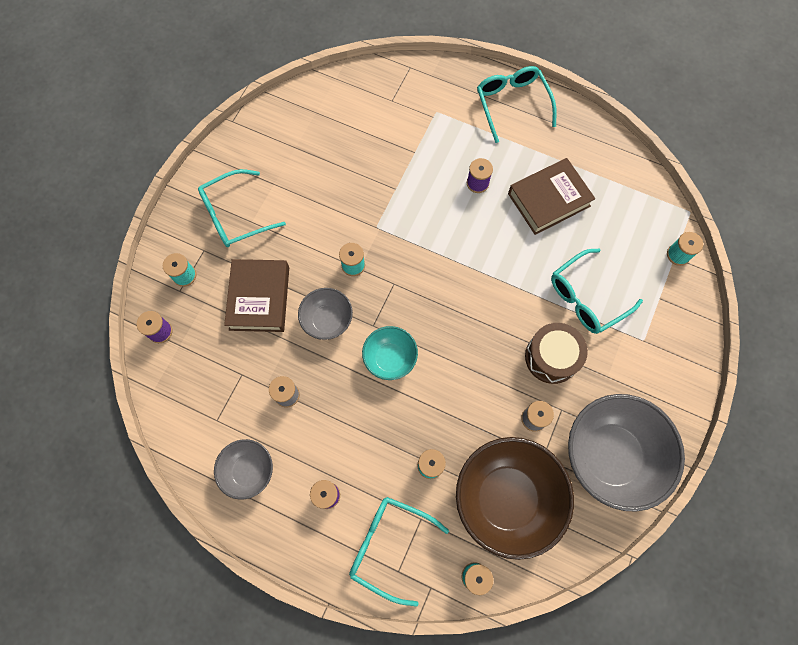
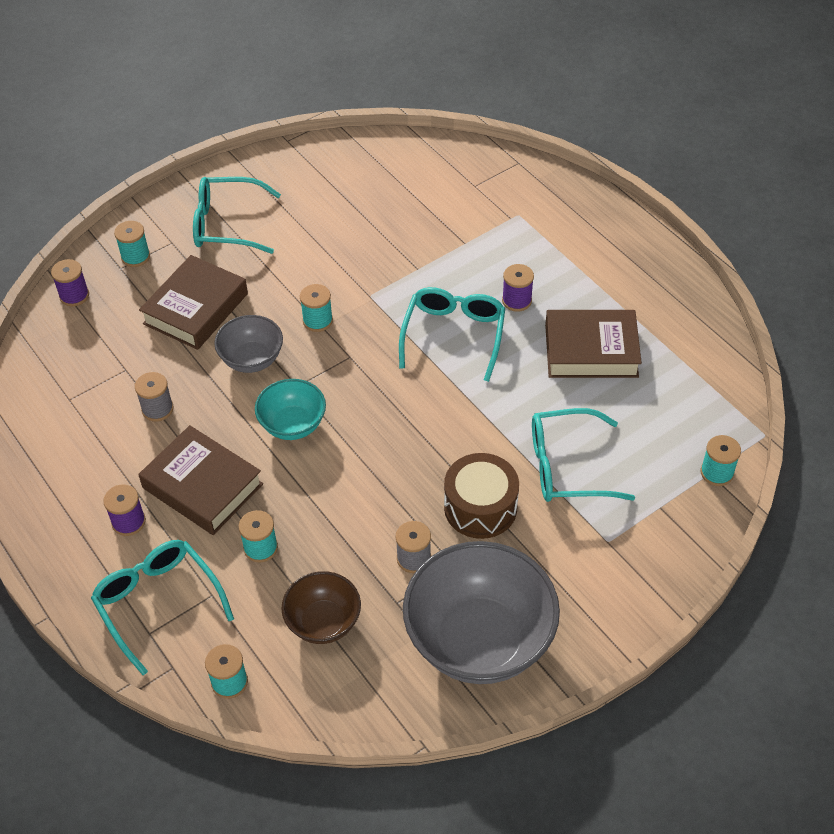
camera: 30 degrees right, 20 degrees down
grey bowl [214,439,273,500] -> none
brown bowl [456,437,574,560] -> brown bowl [281,571,361,644], size x0.52
turquoise glasses [477,66,557,143] -> turquoise glasses moved to [399,287,505,382]
none -> brown book [138,425,263,535]

